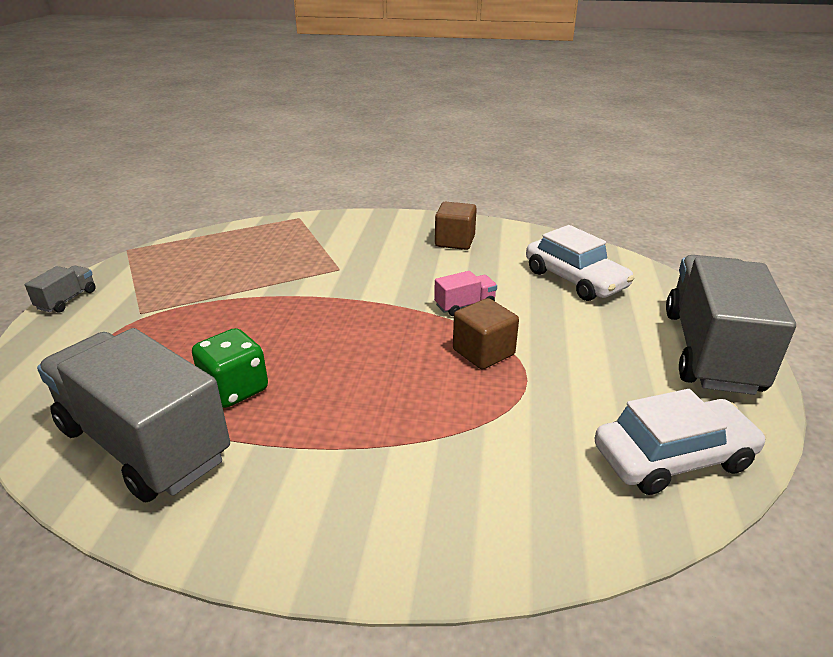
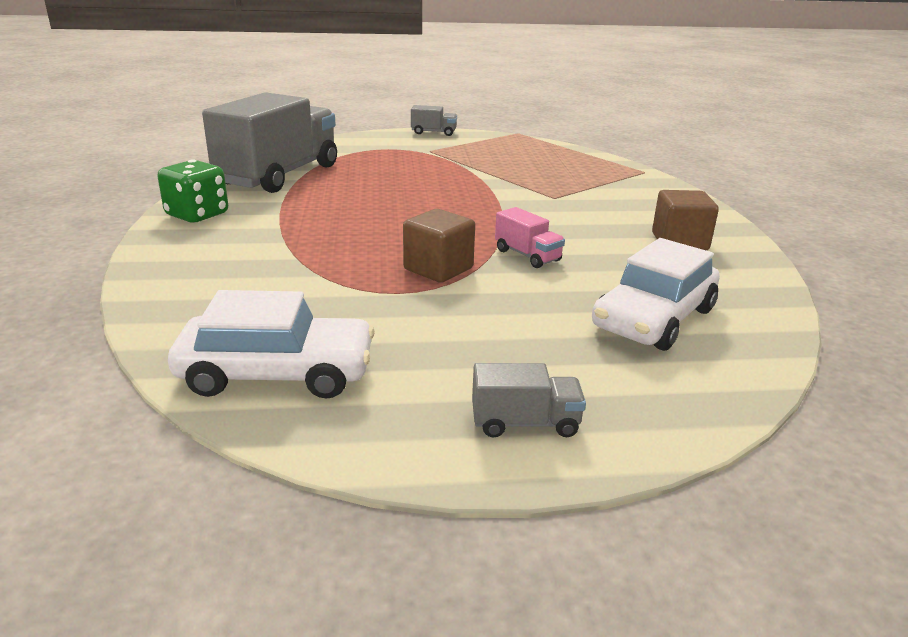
camera: 75 degrees right, 5 degrees down
green dice [192,328,268,408] -> green dice moved to [157,159,228,223]
white car [594,389,766,495] -> white car turned 60 degrees counterclockwise [168,290,375,399]
grey truck [666,255,796,395] -> grey truck [472,363,586,438], size x0.40

